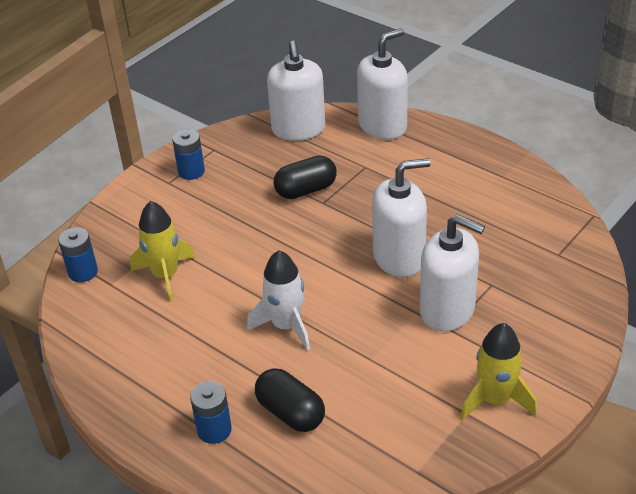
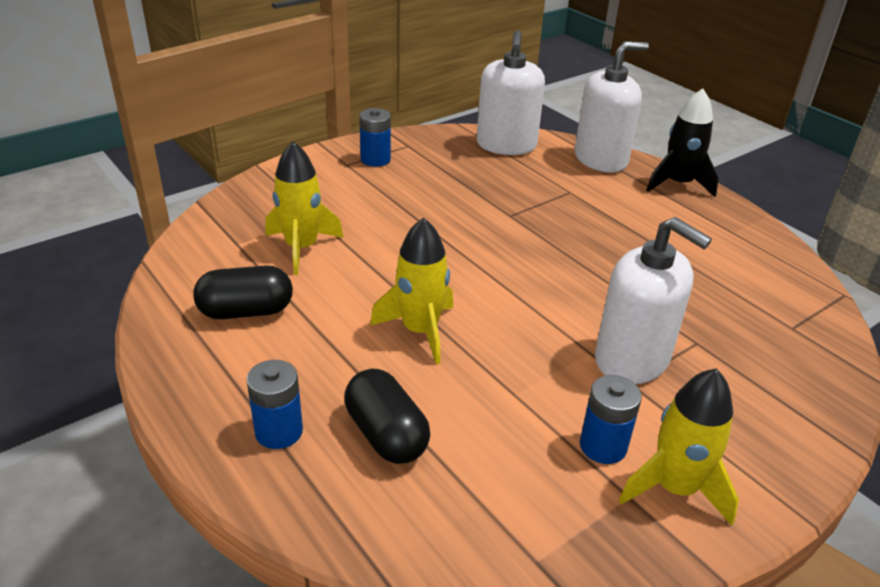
camera: 10 degrees right, 5 degrees down
blue battery [58,227,98,282] -> blue battery moved to [580,375,642,464]
white rocket [247,250,310,351] -> yellow rocket [370,218,453,364]
black capsule [274,155,337,199] -> black capsule moved to [193,265,293,319]
white soap dispenser [372,158,431,277] -> none
none -> black rocket [646,89,719,197]

